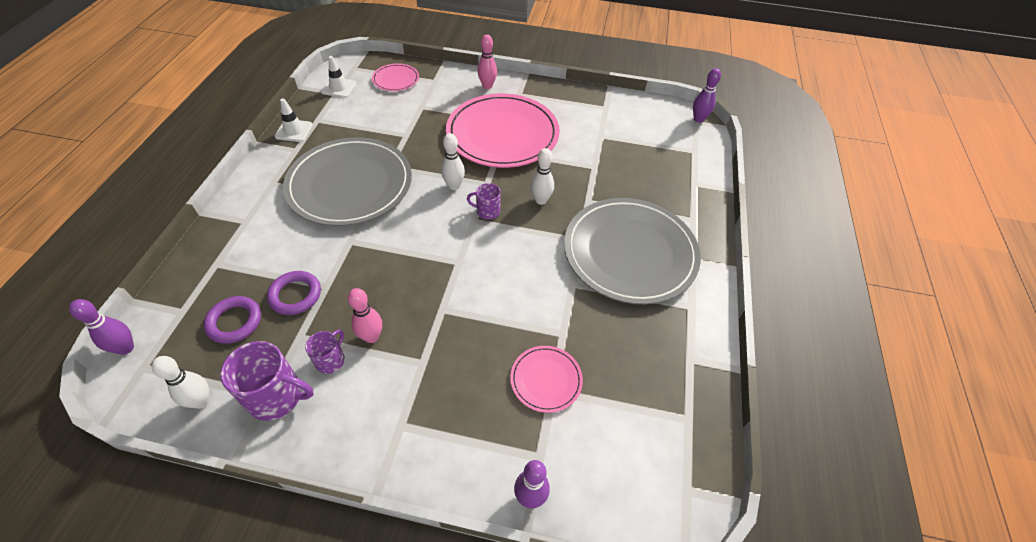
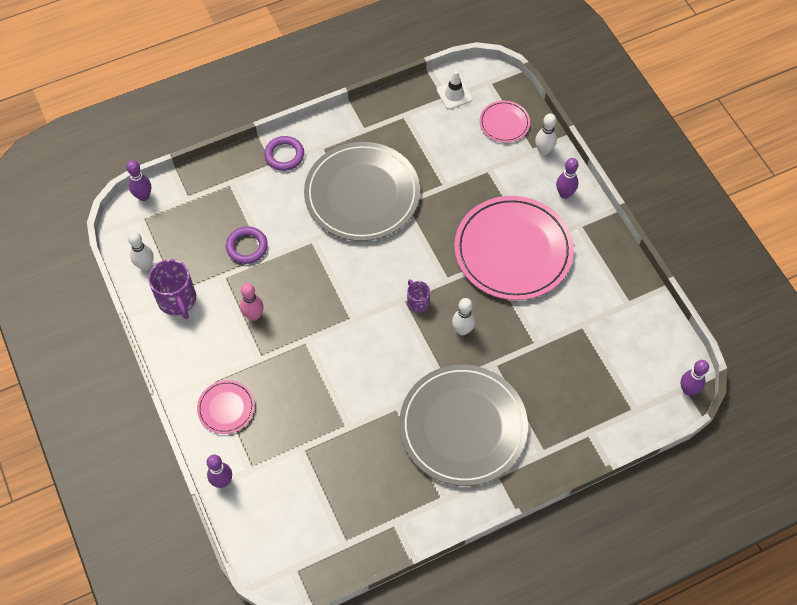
camera: 55 degrees right, 10 degrees up
purple ring [204,296,261,344] -> purple ring moved to [264,136,304,171]
white traffic cone [275,98,313,142] -> none
purple mug [305,330,345,374] -> none
white bowling pin [441,133,465,190] -> white bowling pin moved to [535,113,557,155]
pink bowling pin [478,34,497,89] -> purple bowling pin [556,158,579,199]
pink plate [510,346,583,413] -> pink plate moved to [197,380,255,434]

